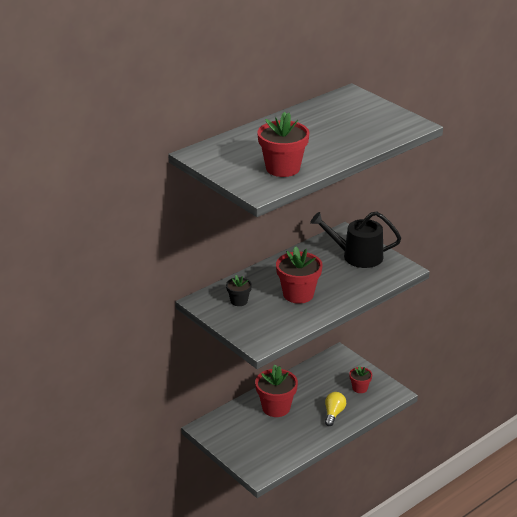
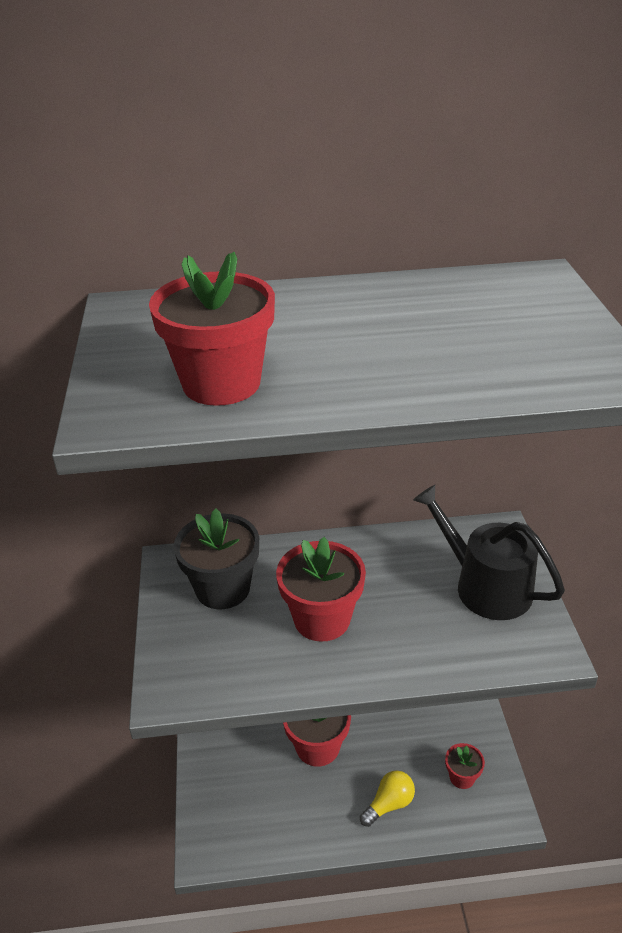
camera: 35 degrees right, 5 degrees up
black flower pot [226,275,252,306] -> black flower pot [174,508,259,610], size x1.80

